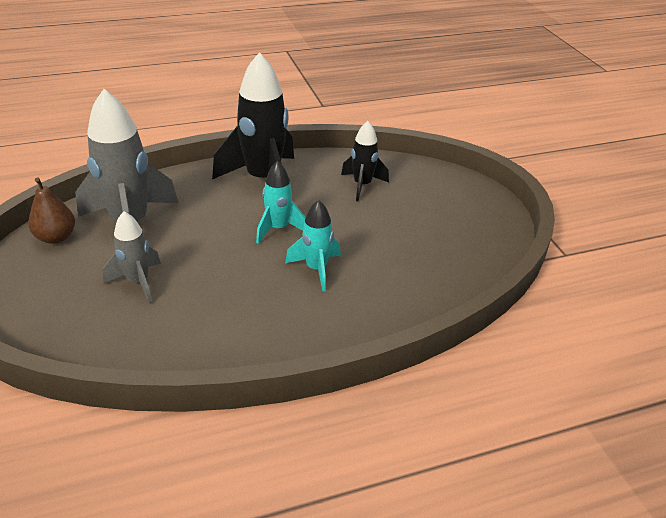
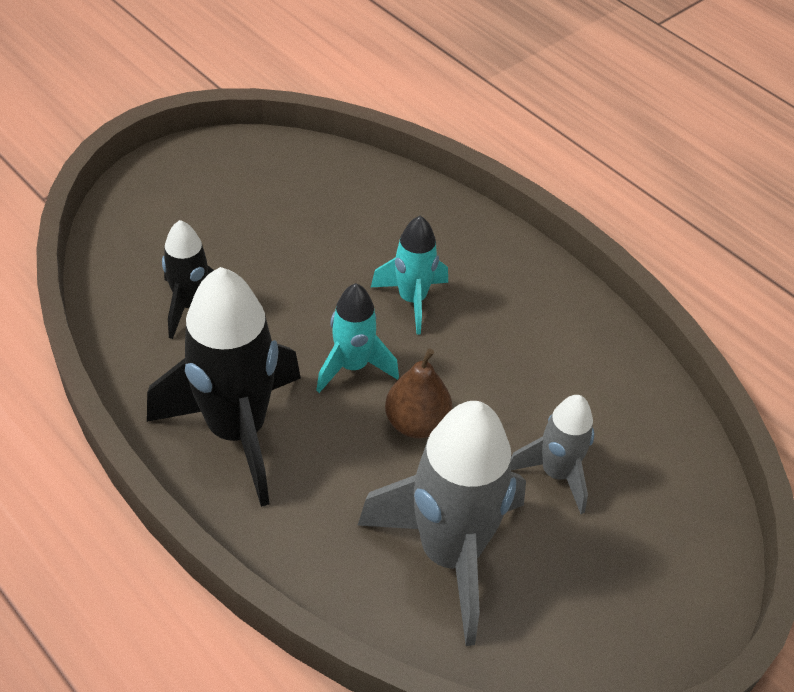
camera: 115 degrees left, 10 degrees up
brown pear [28,177,75,244] -> brown pear moved to [385,349,452,439]

